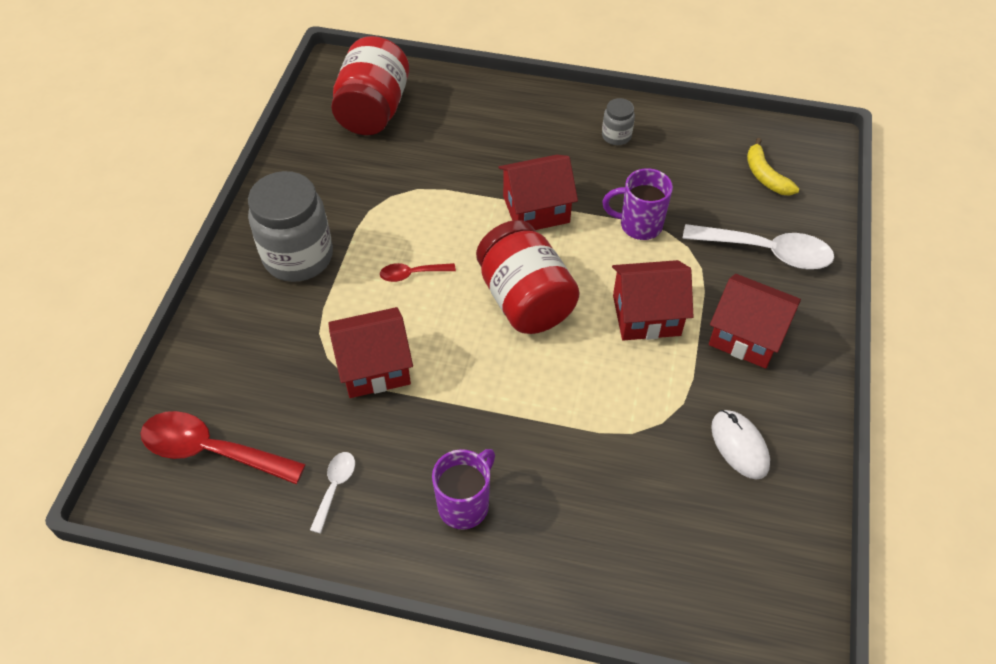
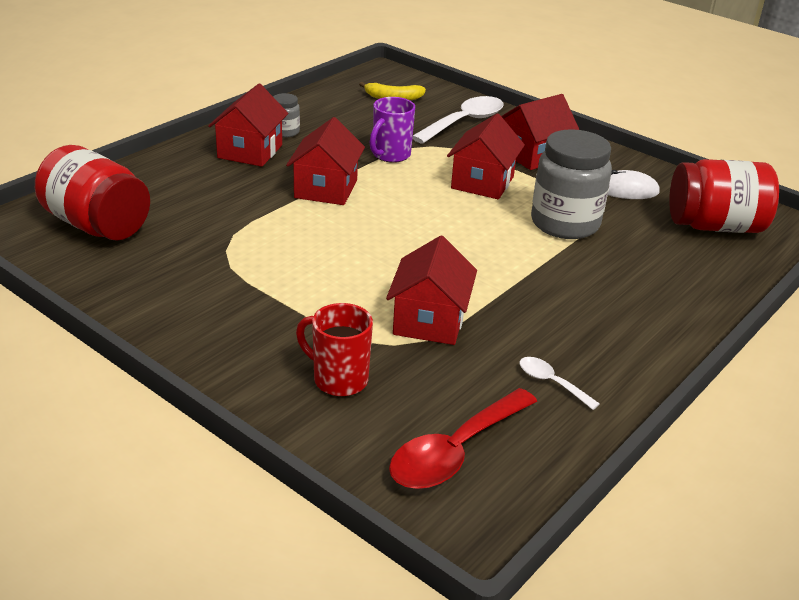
camera: 65 degrees left, 20 degrees down
grey jar [248,171,333,282] -> grey jar moved to [531,129,612,239]
red spoon [380,263,456,282] -> none
purple mug [432,449,495,530] -> none
red jar [476,220,580,334] -> red jar moved to [669,159,779,233]
none -> red house [208,84,288,167]
none -> red mug [296,303,373,397]

